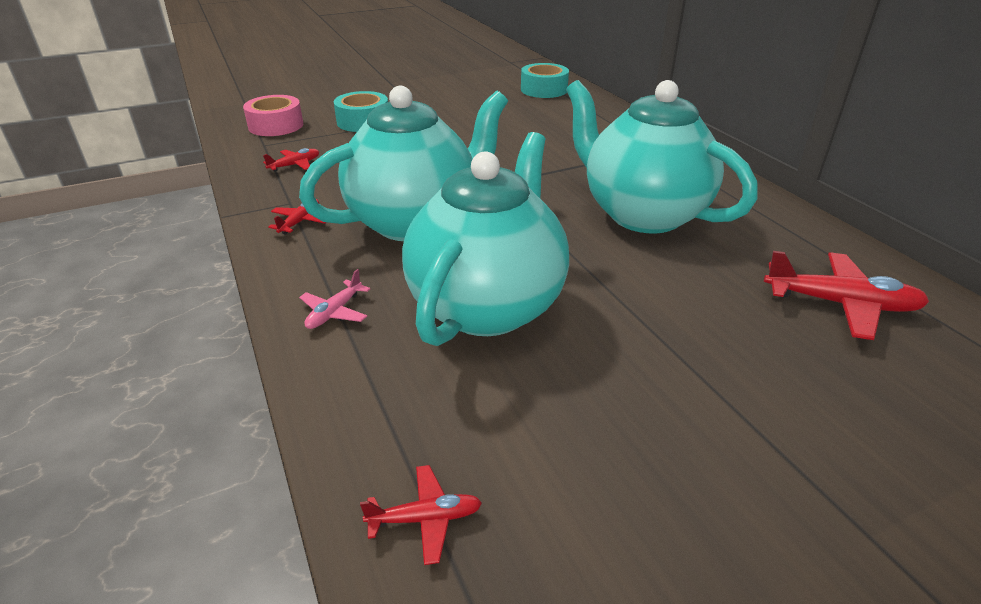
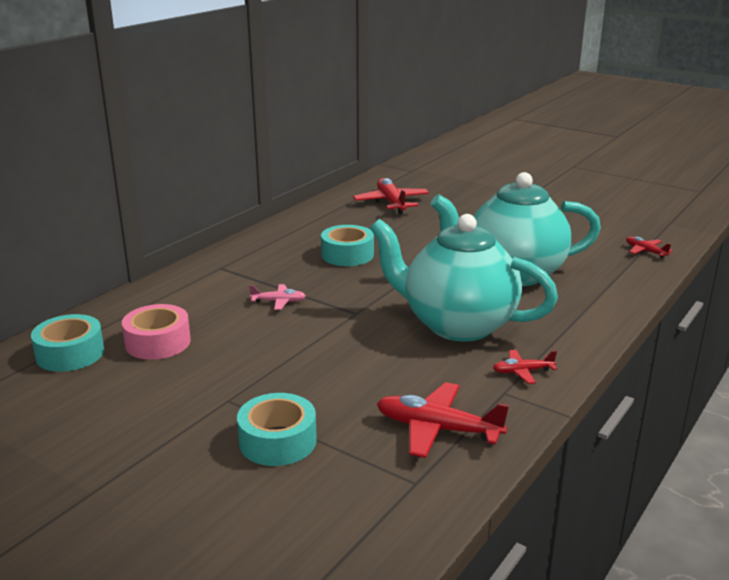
camera: 120 degrees left, 10 degrees down
pink tape [243,95,303,136] -> pink tape moved to [122,304,191,360]
red plane [263,148,319,172] -> red plane [377,382,509,458], size x1.85
pink plane [299,269,370,329] -> pink plane moved to [249,284,306,310]
turquoise teapot [566,80,758,233] -> turquoise tape [321,225,374,266]

